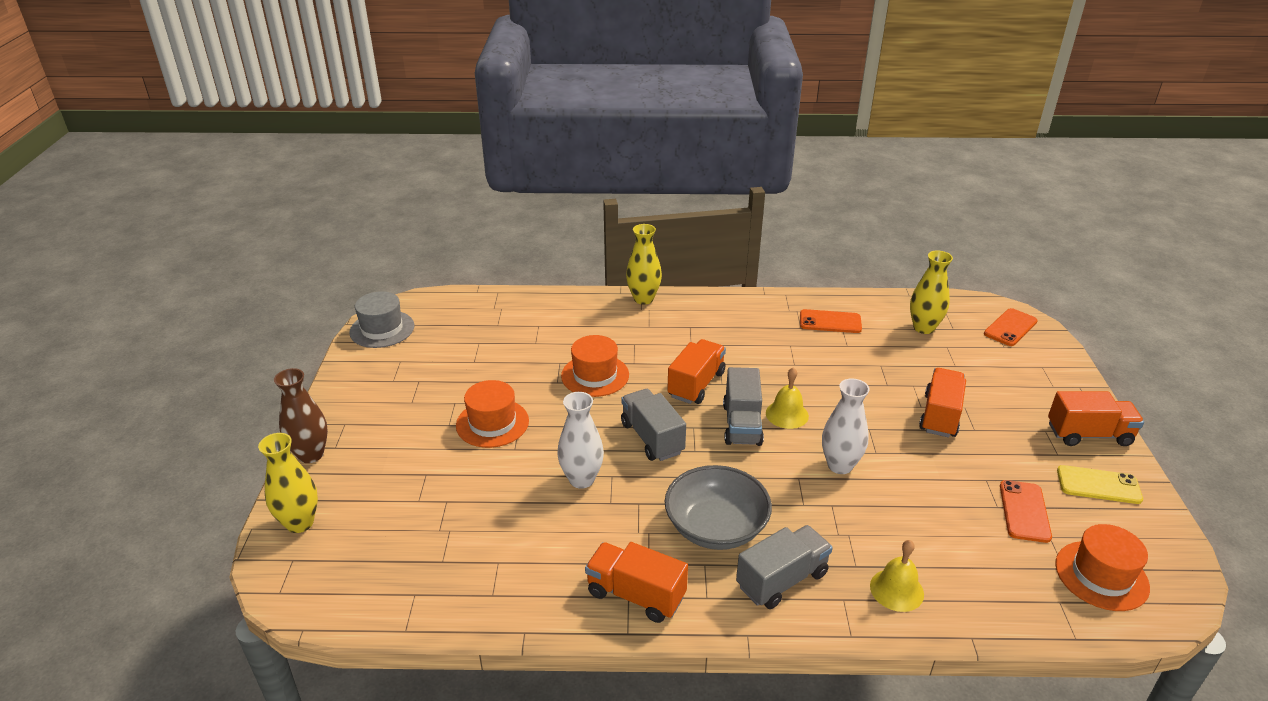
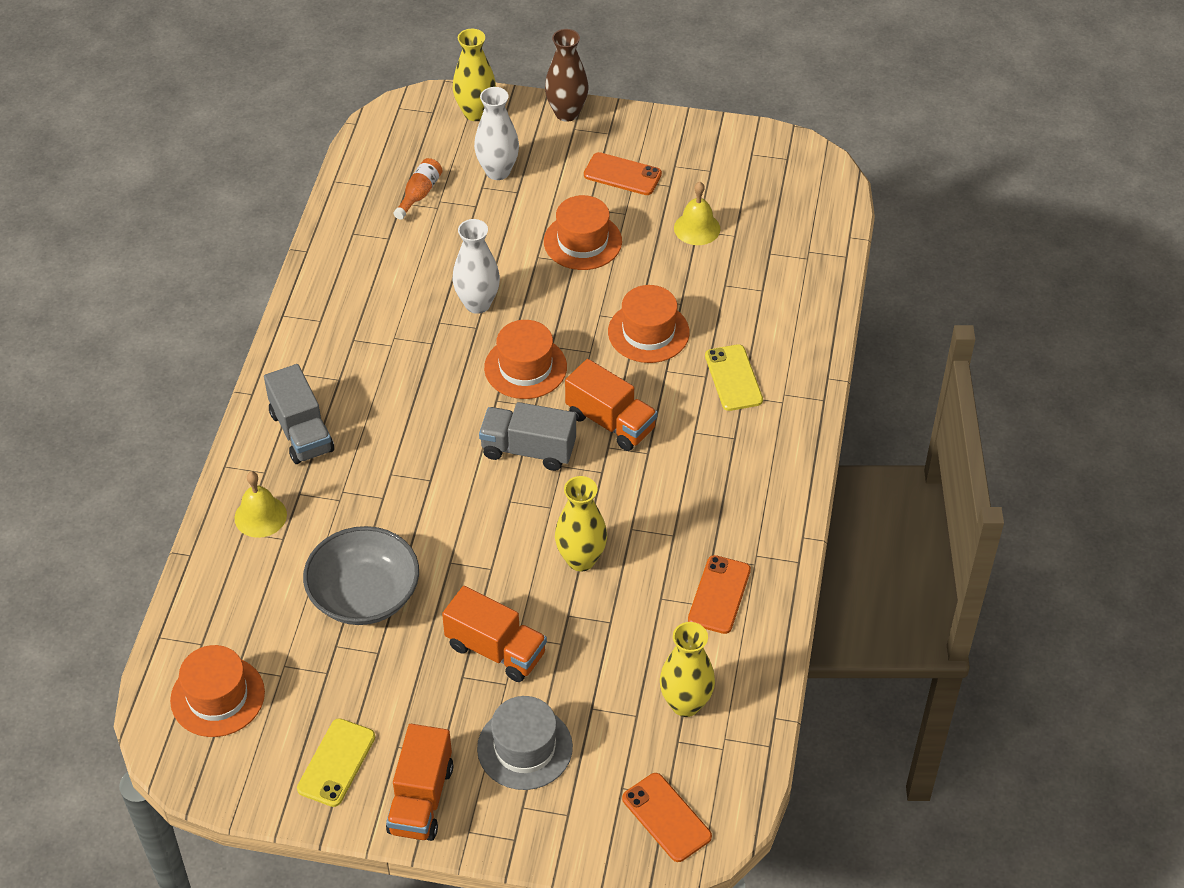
camera: 100 degrees right, 15 degrees up
grey hat [349,291,414,348] -> grey hat moved to [477,696,573,790]
orange truck [585,542,688,623] -> none
grey truck [621,389,686,461] -> orange hat [484,320,567,399]
yellow vase [626,224,662,305] -> yellow vase moved to [555,476,607,571]
grey bowl [665,465,772,550] -> grey bowl moved to [303,526,419,625]
yellow bell [766,367,809,429] -> yellow bell moved to [674,182,720,245]
white vase [822,378,869,474] -> white vase moved to [474,87,519,180]
orange phone [1000,480,1052,543] -> orange phone moved to [584,152,662,195]
none -> orange bottle [394,158,442,220]
none -> yellow phone [705,344,763,411]

